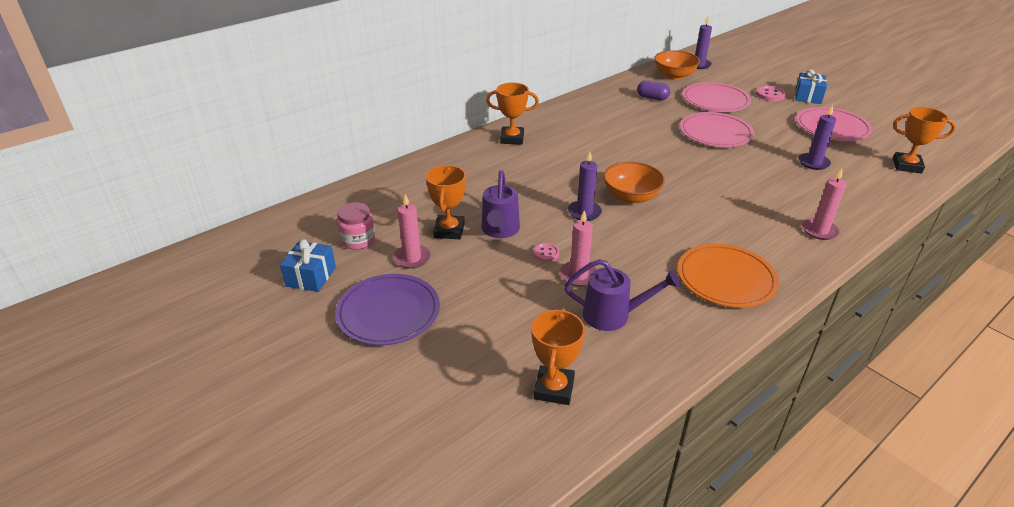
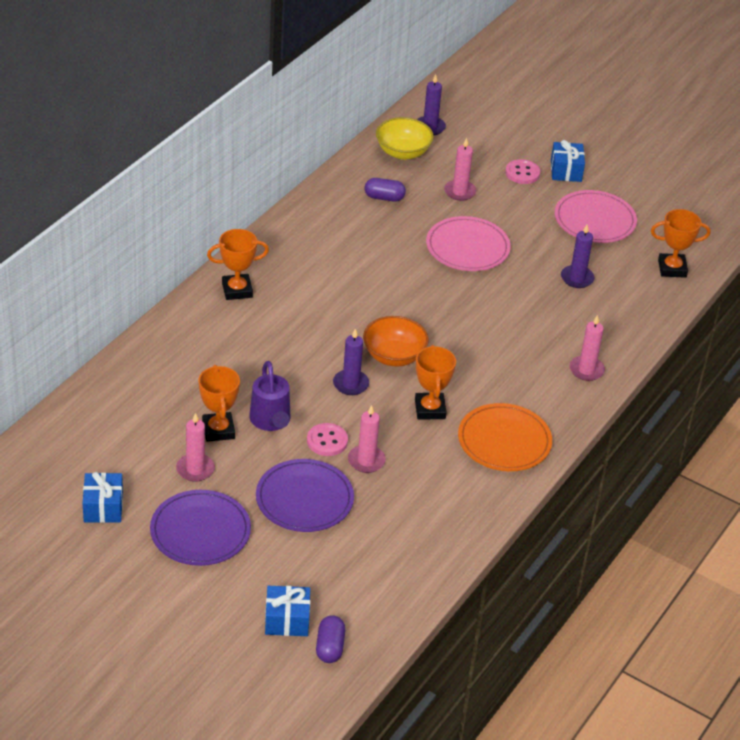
camera: 20 degrees left, 5 degrees up
pink jar [337,202,375,250] -> none
orange trophy [531,308,585,405] -> orange trophy moved to [415,345,456,419]
pink button [533,243,560,262] -> pink button [307,423,348,456], size x1.51
purple watering can [564,259,680,331] -> none
orange bowl [654,50,700,80] -> yellow bowl [376,117,434,160]
pink plate [683,82,751,112] -> pink candle [444,138,476,201]
none -> purple plate [256,459,354,532]
none -> blue gift [265,586,310,636]
none -> purple capsule [316,615,345,663]

